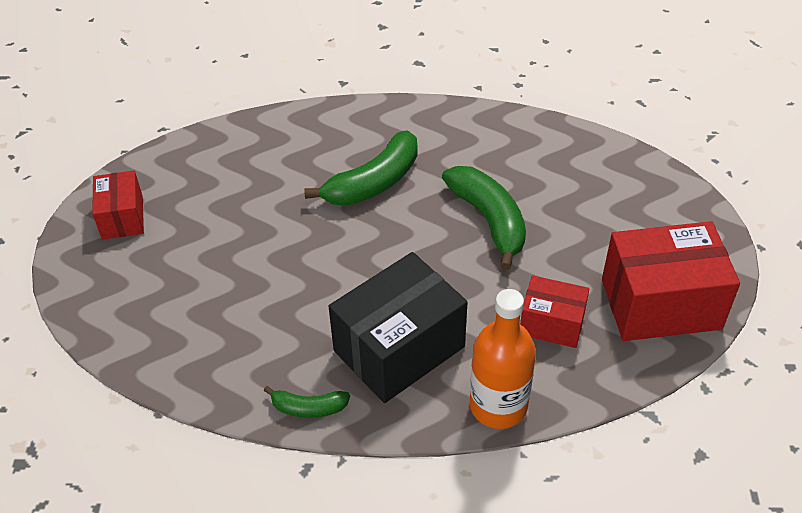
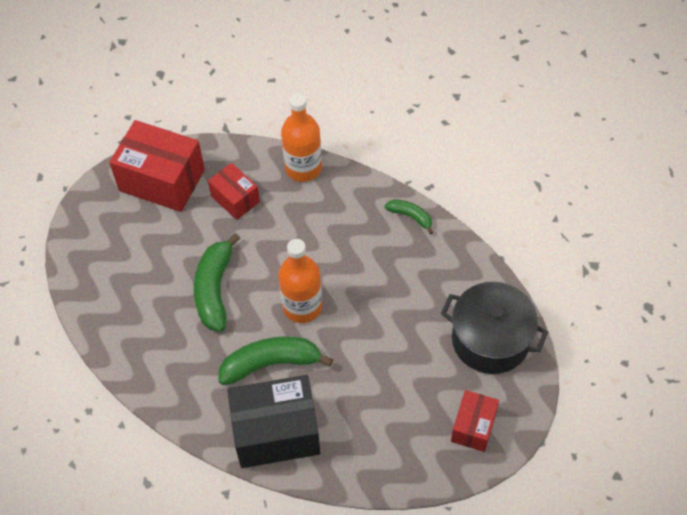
camera: 150 degrees left, 10 degrees up
black box [328,252,467,403] -> black box moved to [227,375,320,468]
none -> orange bottle [278,239,322,323]
none -> black pot [441,282,548,374]

